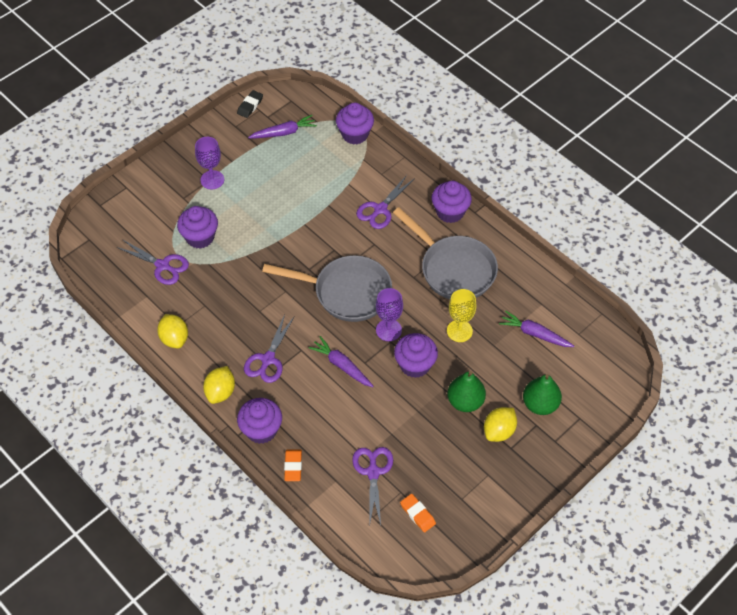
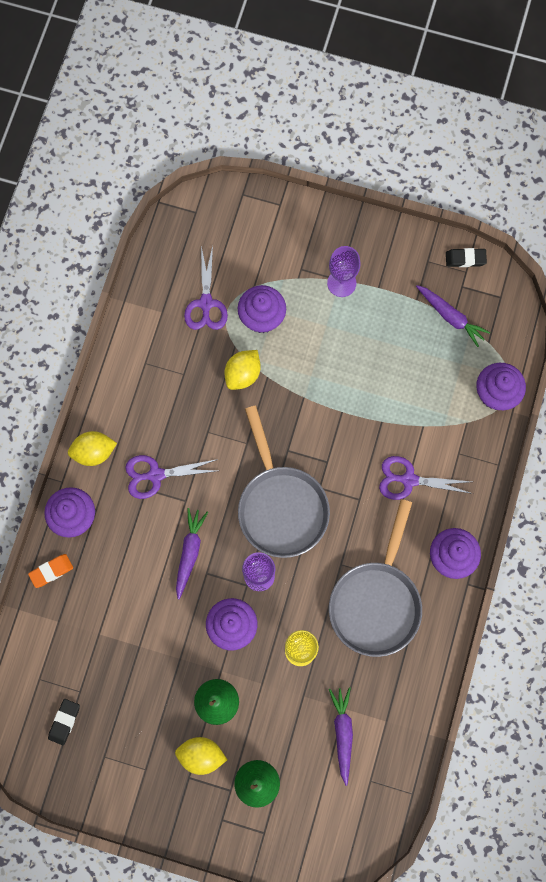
camera: 60 degrees right, 20 degrees up
yellow lemon [157,314,188,348] -> yellow lemon moved to [224,350,261,390]
purple scissors [352,447,393,525] -> none
orange eraser [400,494,436,532] -> black eraser [48,699,80,745]

